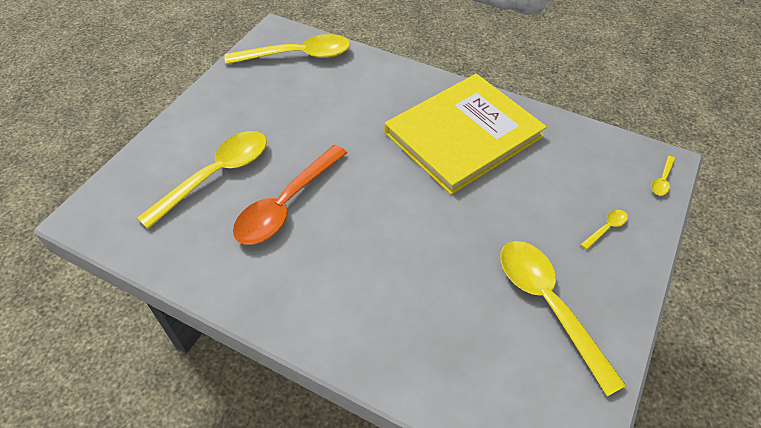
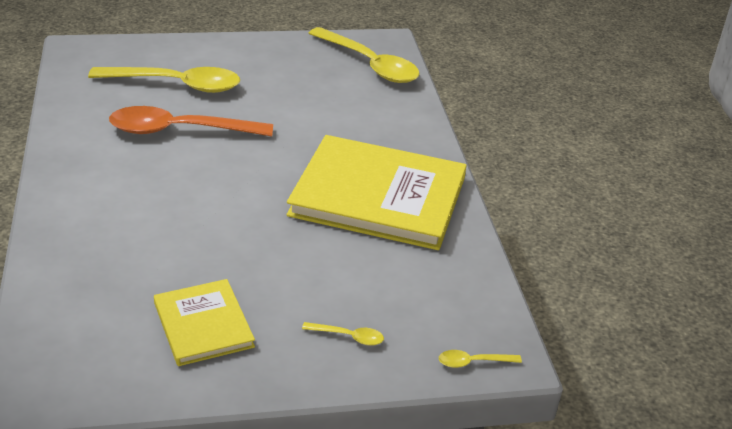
camera: 50 degrees right, 15 degrees down
yellow spoon [500,241,626,396] -> yellow book [154,279,255,366]

